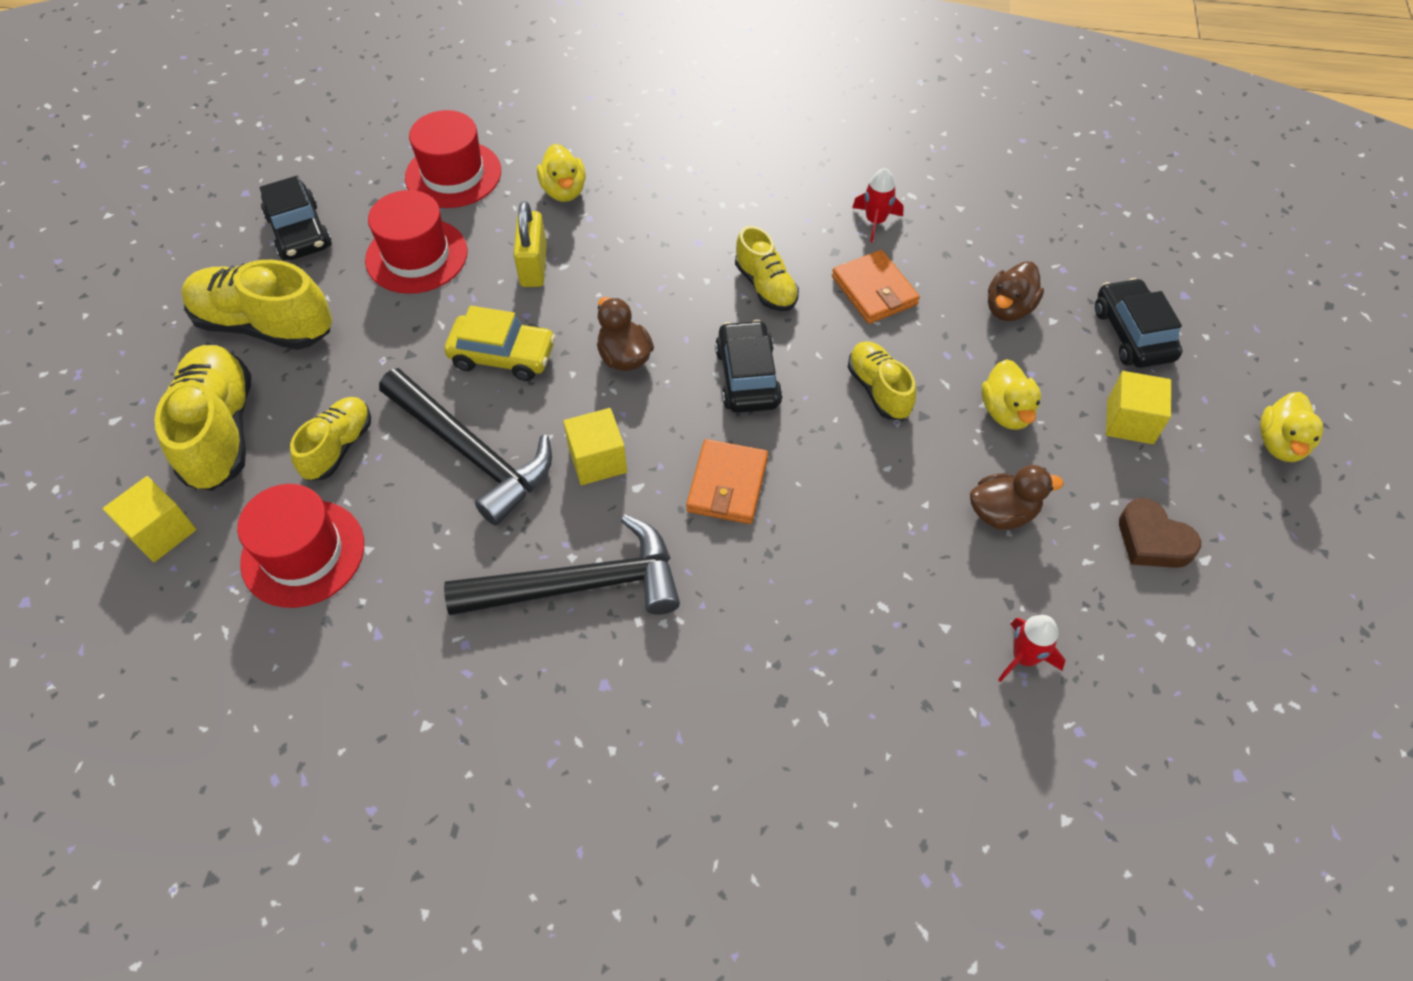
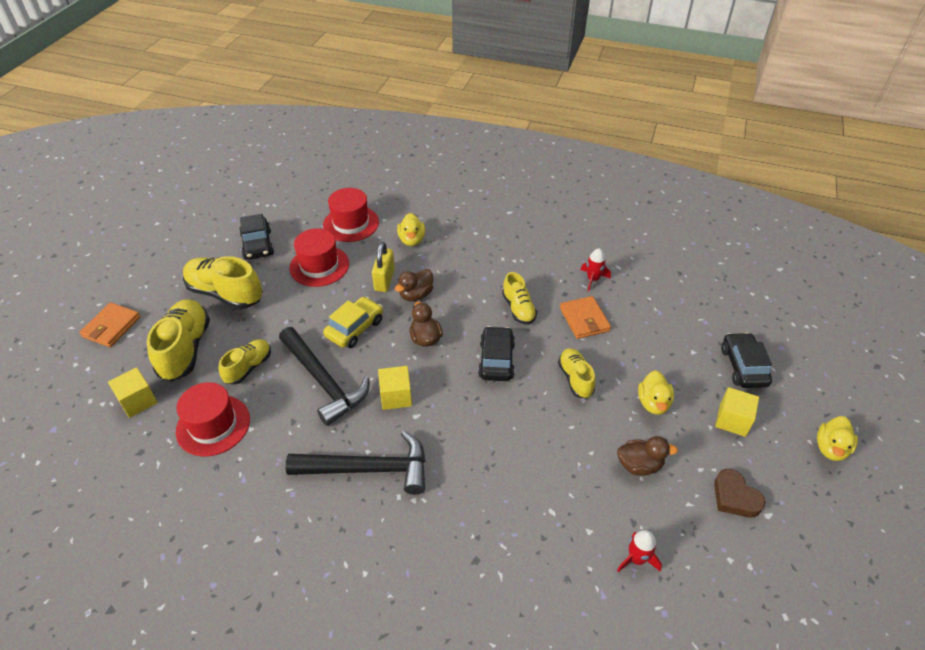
camera: 10 degrees right, 10 degrees down
yellow car [444,306,556,381] -> yellow car turned 75 degrees counterclockwise [323,297,383,348]
orange wallet [686,439,768,524] -> orange wallet moved to [79,302,141,347]
brown duck [988,261,1044,321] -> brown duck moved to [395,269,433,301]

